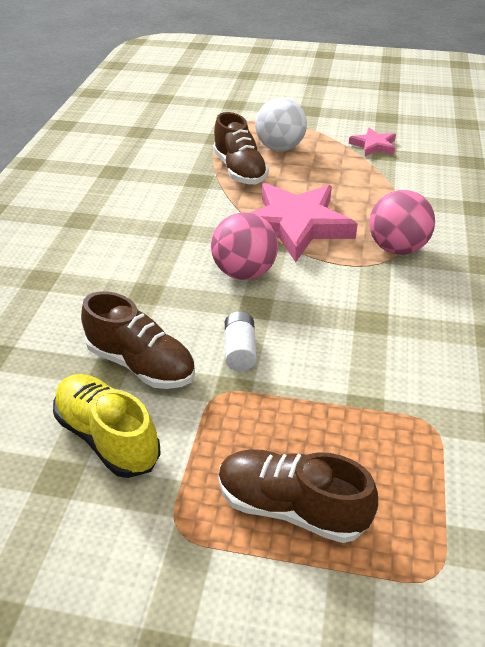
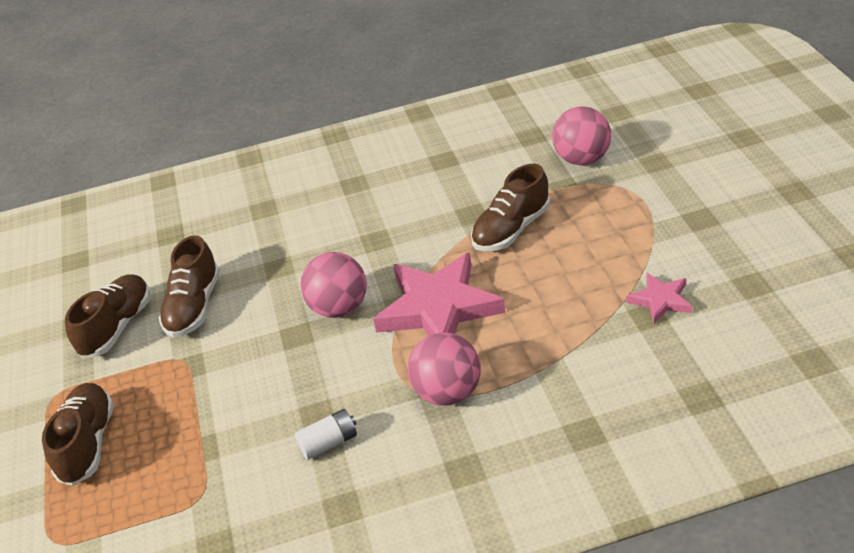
camera: 70 degrees right, 0 degrees up
yellow shoe [53,374,161,478] -> brown shoe [65,274,151,358]
white battery [225,311,257,371] -> white battery moved to [295,409,357,460]
white ball [255,98,307,151] -> none
none -> pink ball [552,106,611,165]

